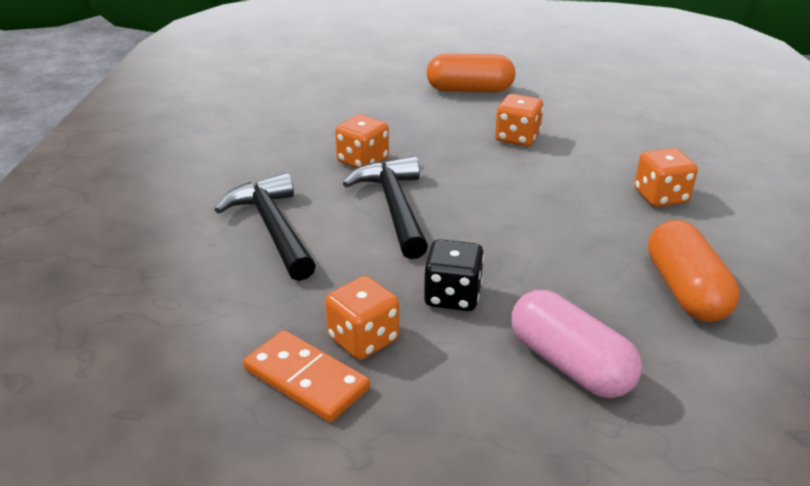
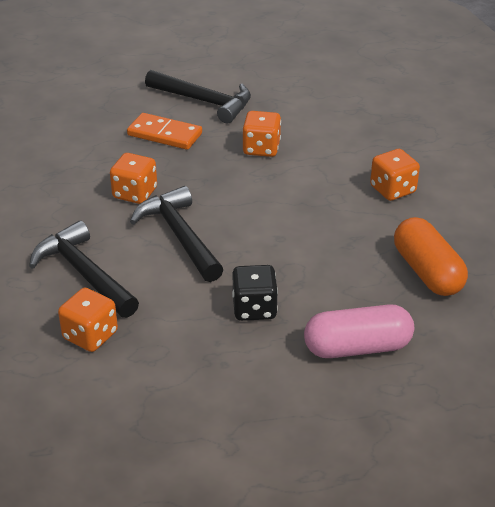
camera: 15 degrees left, 5 degrees up
orange domino [243,330,370,422] -> orange domino moved to [127,113,202,150]
orange dice [325,276,399,360] -> orange dice moved to [58,288,118,352]
orange capsule [427,54,515,93] -> black hammer [145,70,251,123]
pink capsule [512,290,642,398] -> pink capsule turned 45 degrees counterclockwise [304,304,414,358]

